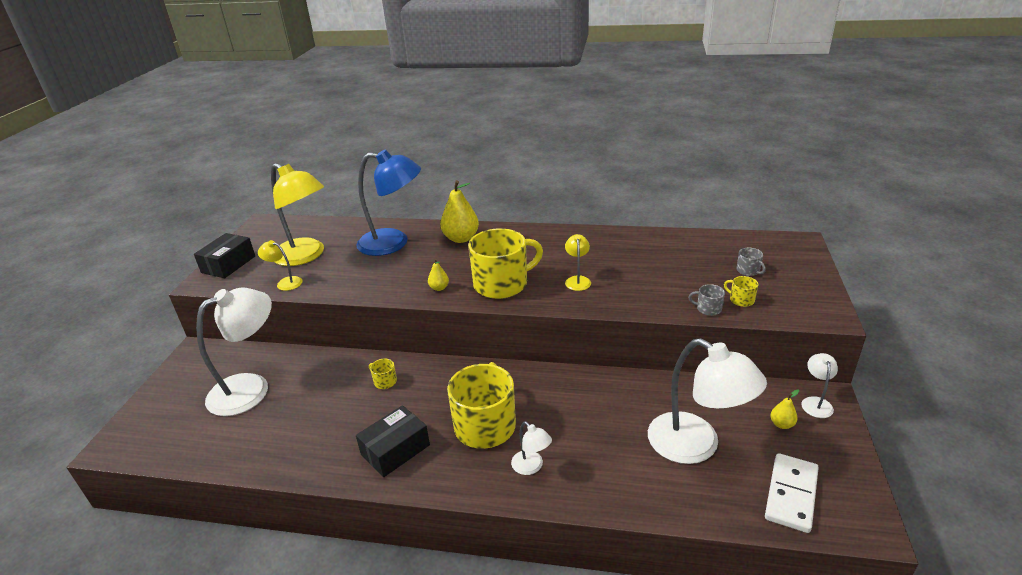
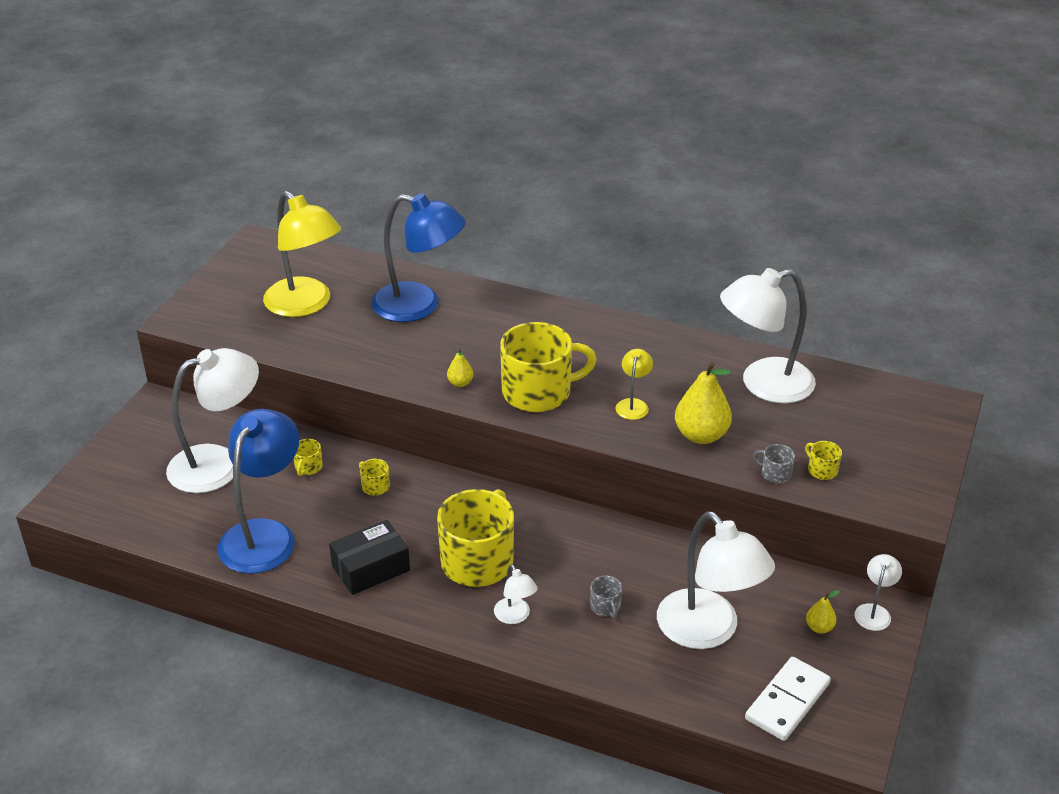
camera: 10 degrees right, 5 degrees up
black box [194,233,255,278] -> none
yellow lamp [258,240,302,291] -> none
yellow pear [440,180,479,243] -> yellow pear moved to [675,362,732,444]
grey mug [737,248,766,276] -> grey mug moved to [590,576,622,619]
none -> blue lamp [217,409,300,574]
none -> yellow mug [294,439,323,476]
none -> white lamp [720,268,816,403]

